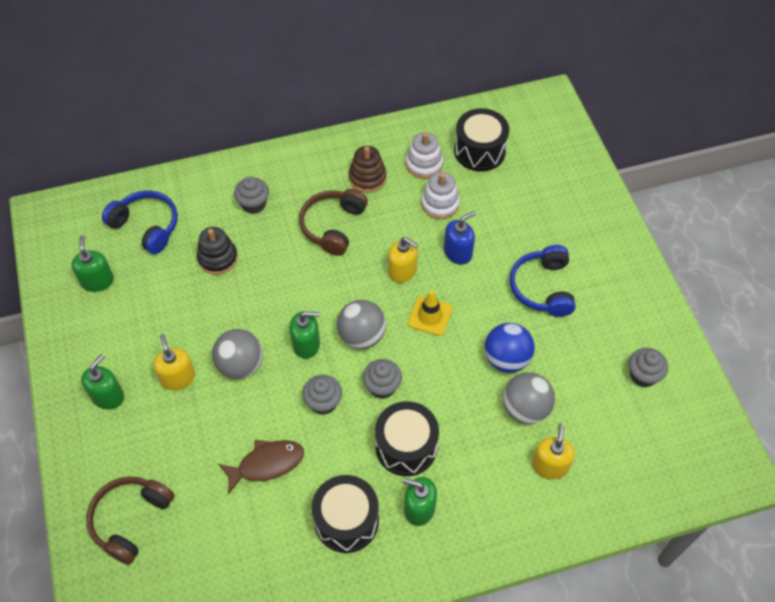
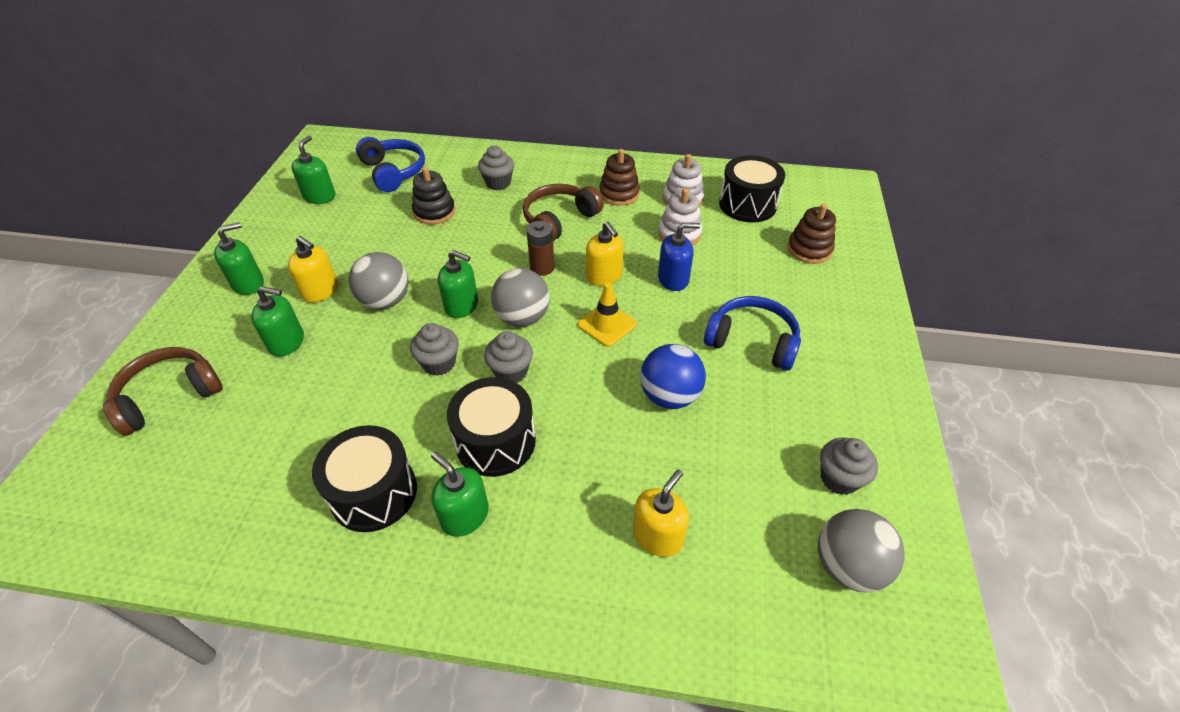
camera: 25 degrees right, 10 degrees down
yellow soap dispenser [153,334,195,391] -> yellow soap dispenser turned 120 degrees clockwise [288,236,338,303]
brown fish [218,440,304,495] -> none
grey ball [503,372,555,424] -> grey ball moved to [818,509,905,592]
blue headphones [510,245,576,317] -> blue headphones turned 90 degrees clockwise [704,296,801,371]
none -> green soap dispenser [251,286,304,357]
none -> brown battery [527,221,554,276]
none -> brown stacking toy [787,204,836,264]

